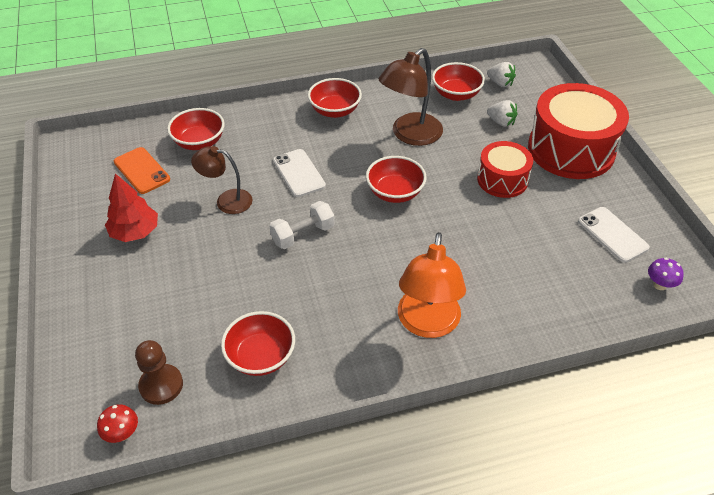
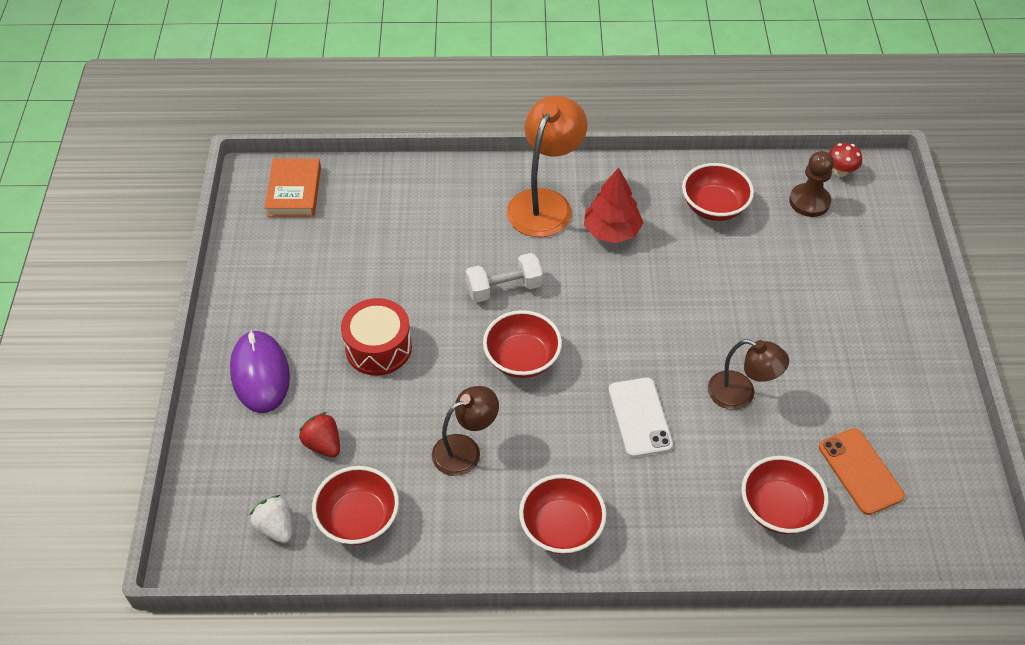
camera: 165 degrees left, 5 degrees up
red tree [105,173,158,242] -> red tree moved to [584,167,643,243]
white dumbbell [269,201,335,249] -> white dumbbell moved to [466,253,543,302]
brown lamp [379,48,443,146] -> brown lamp [432,386,499,476], size x0.64
white strawberry [487,100,518,127] -> red strawberry [299,412,340,457]
red drum [528,83,629,179] -> purple mouse [230,330,290,413]
white phone [578,207,650,263] -> none
purple mushroom [648,258,684,290] -> orange book [265,158,321,217]

